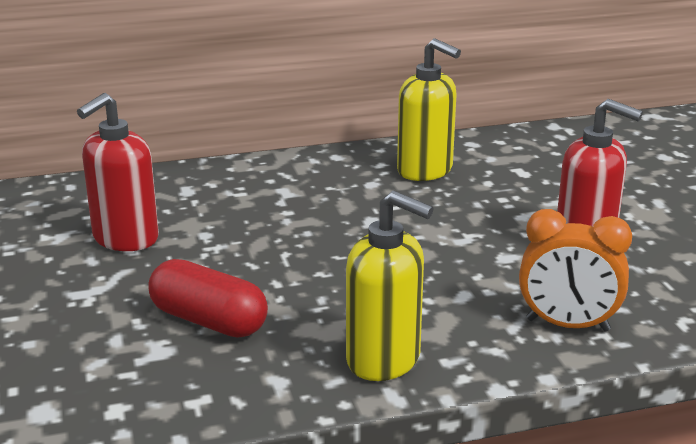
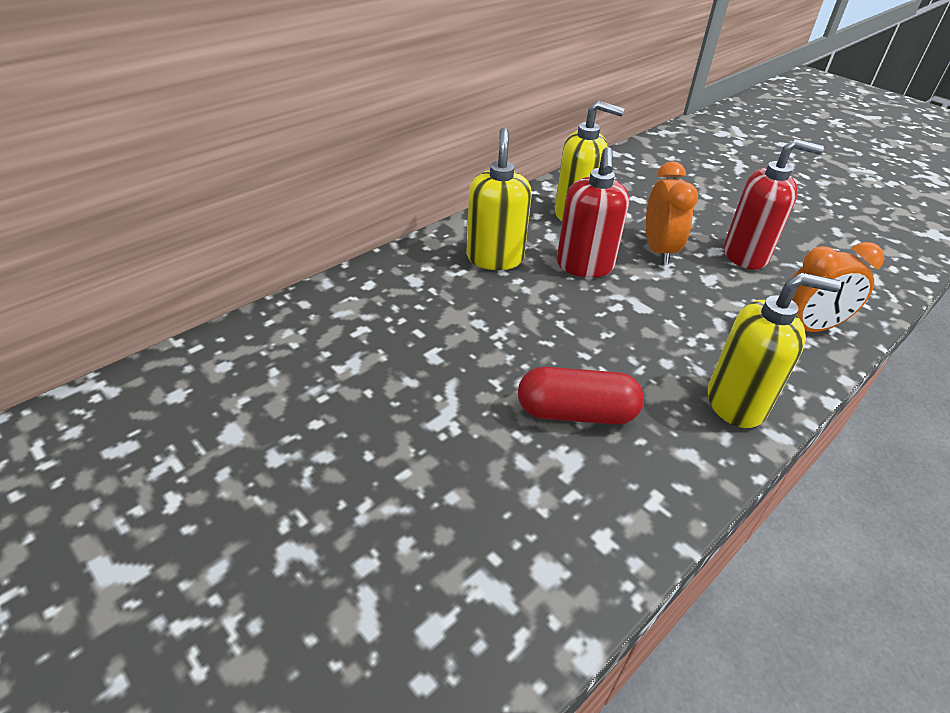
camera: 30 degrees left, 15 degrees up
red soap dispenser [77,93,159,251] -> red soap dispenser moved to [557,147,630,277]
none -> yellow soap dispenser [466,128,532,270]
none -> orange clock [646,161,698,264]

